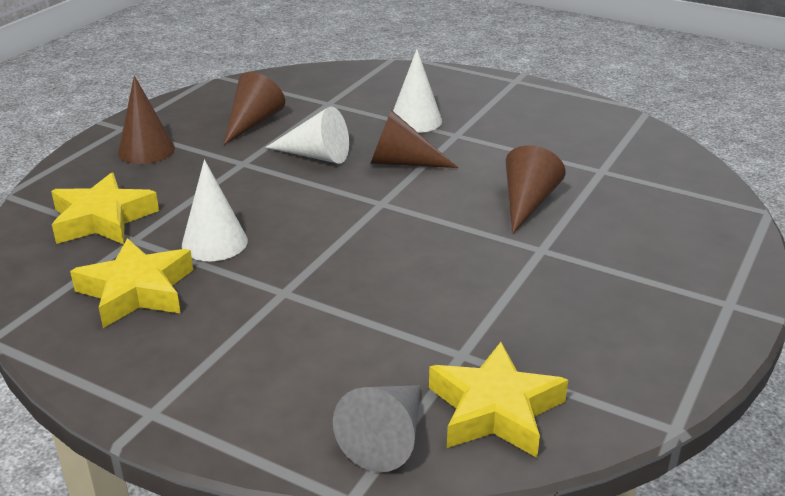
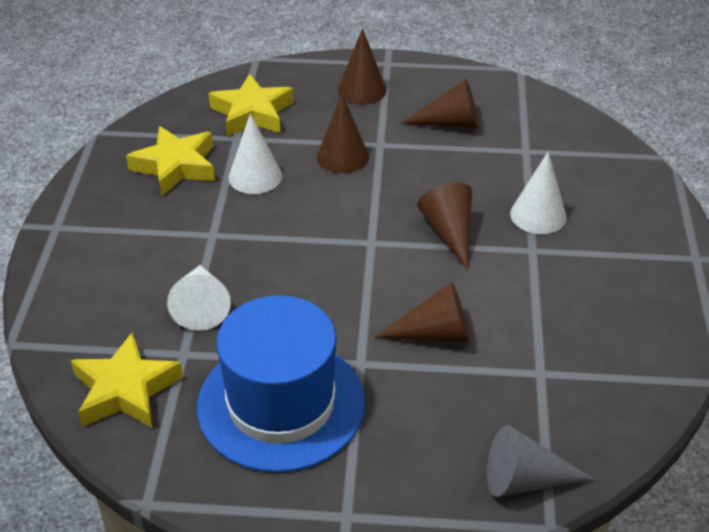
camera: 65 degrees right, 10 degrees up
white cone [265,106,349,164] -> white cone moved to [167,265,231,331]
grey cone [333,385,421,472] -> grey cone moved to [487,425,595,497]
none -> blue hat [197,295,365,473]
none -> brown cone [317,94,369,173]

